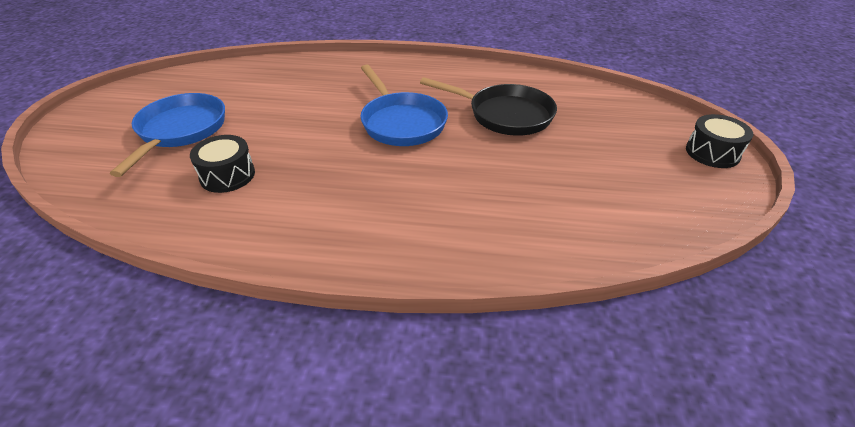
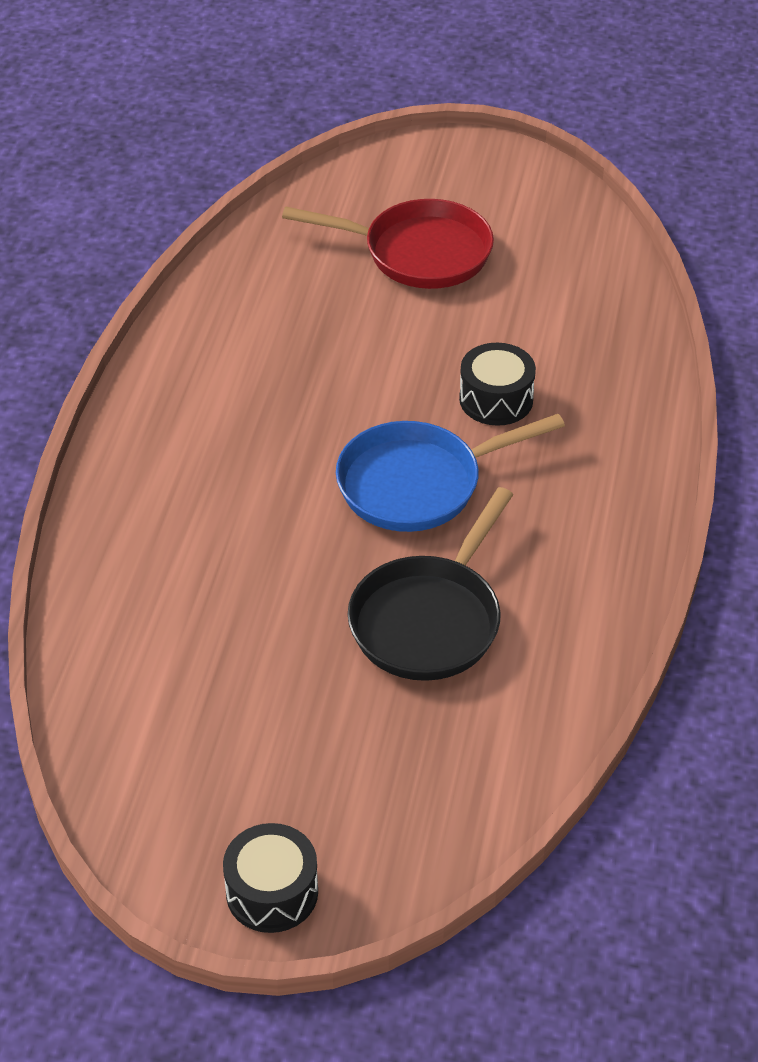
camera: 95 degrees right, 5 degrees up
blue pan [110,93,225,177] -> red pan [282,199,494,289]
black drum [190,135,255,193] -> black drum moved to [459,343,536,426]

